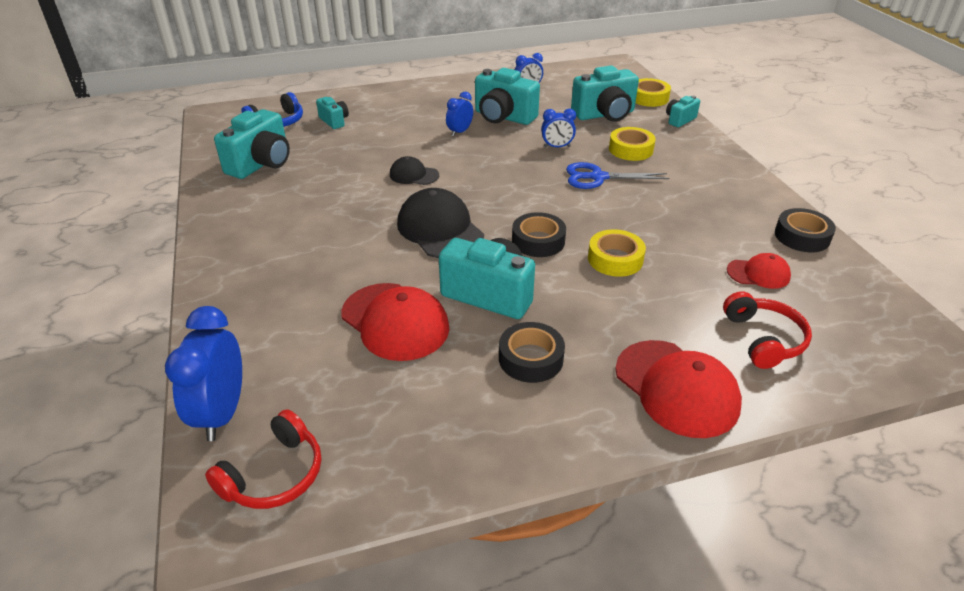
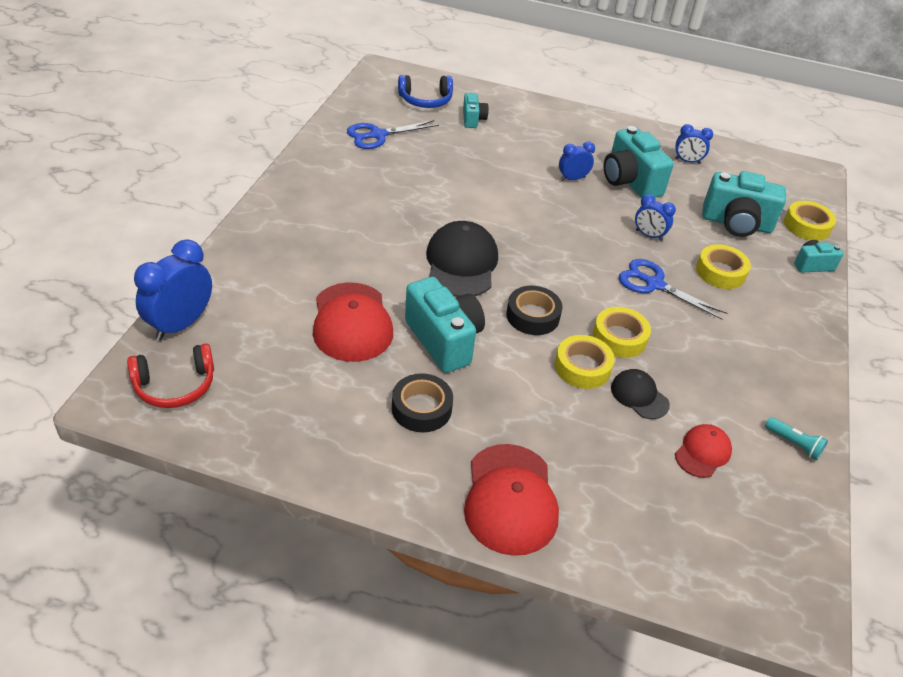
camera: 30 degrees right, 5 degrees up
turquoise camera [214,109,290,179] -> blue scissors [347,120,439,149]
black cap [390,156,439,185] -> black cap moved to [611,369,670,419]
red headphones [723,292,812,369] -> none
red cap [727,253,791,289] -> red cap turned 90 degrees counterclockwise [675,424,732,478]
black tape [775,208,836,252] -> turquoise flashlight [765,417,828,461]
none -> yellow tape [593,307,651,358]

